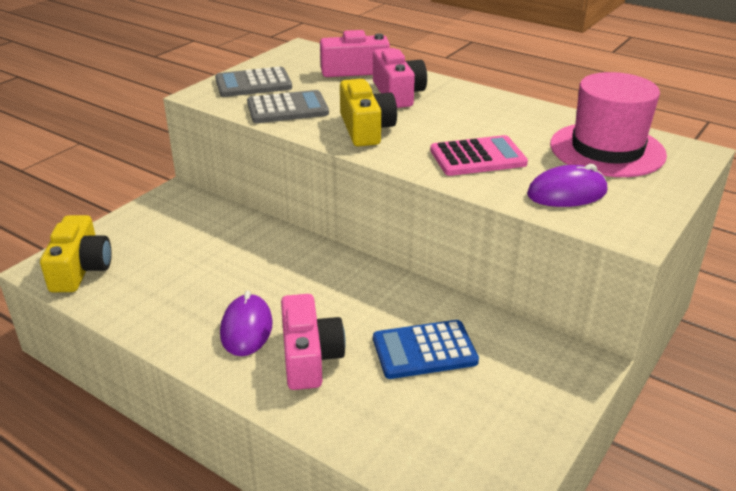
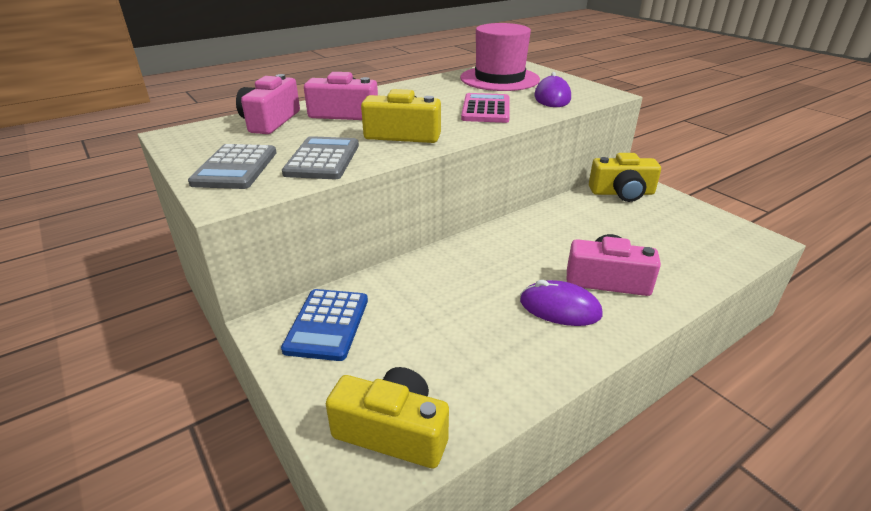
camera: 70 degrees left, 0 degrees up
blue calculator [373,320,479,379] -> blue calculator moved to [281,289,368,361]
none -> yellow camera [589,153,661,202]

